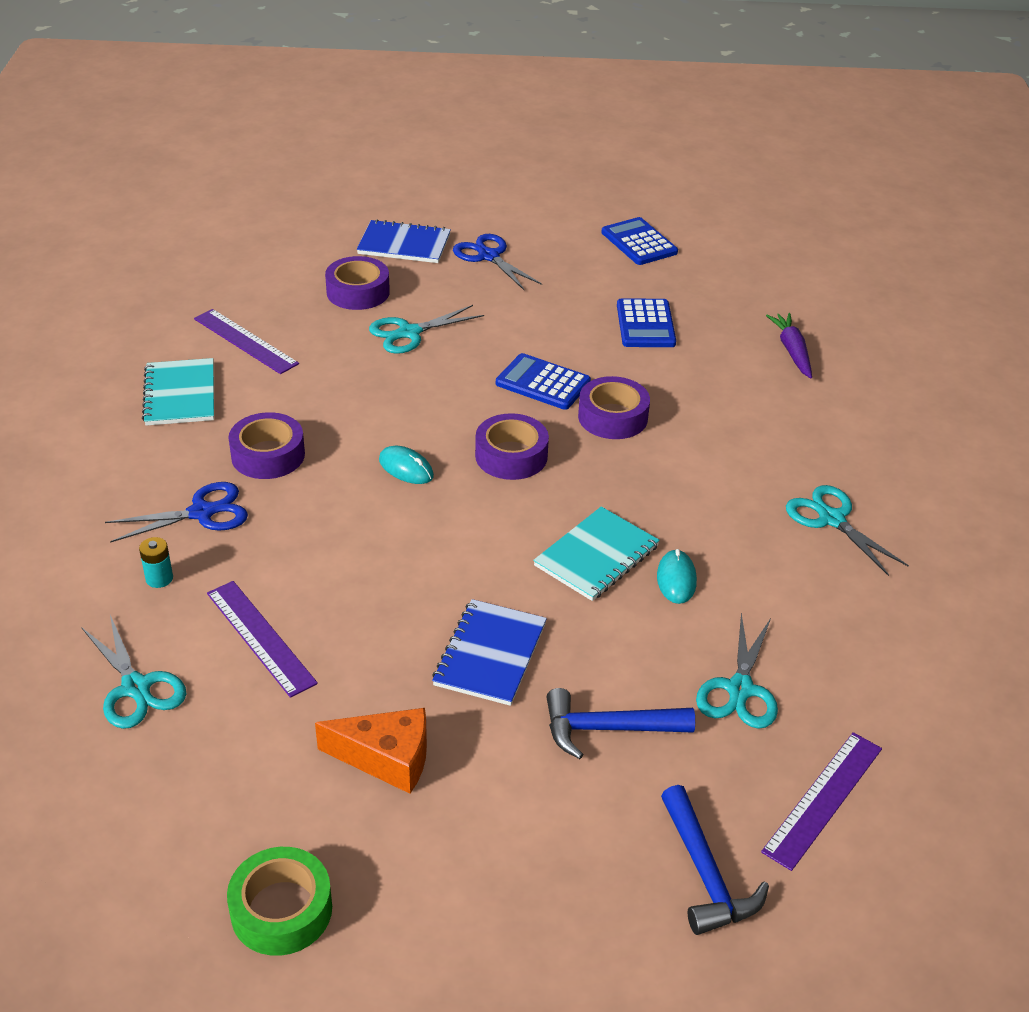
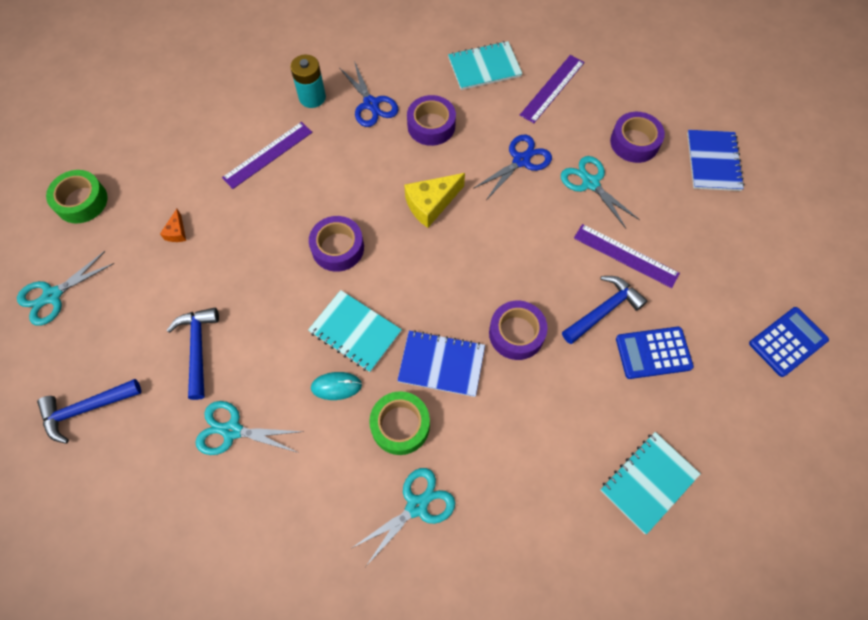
camera: 85 degrees right, 25 degrees up
turquoise scissors [81,615,186,729] -> turquoise scissors moved to [17,251,114,325]
turquoise battery [139,537,173,588] -> turquoise battery [290,55,326,108], size x1.71
orange cheese [315,708,427,794] -> orange cheese [160,209,186,242], size x0.51
turquoise mouse [379,446,434,484] -> yellow cheese [404,173,465,228]
blue notebook [432,599,547,706] -> blue notebook moved to [397,330,485,397]
blue scissors [453,234,542,290] -> blue scissors moved to [473,135,552,200]
purple tape [475,413,549,480] -> purple tape moved to [309,216,364,272]
blue calculator [496,353,591,410] -> none
purple ruler [761,732,882,871] -> purple ruler moved to [574,224,680,288]
purple carrot [766,313,812,379] -> turquoise notebook [600,432,700,535]
none -> green tape [369,391,430,455]
none -> blue hammer [562,276,647,344]

